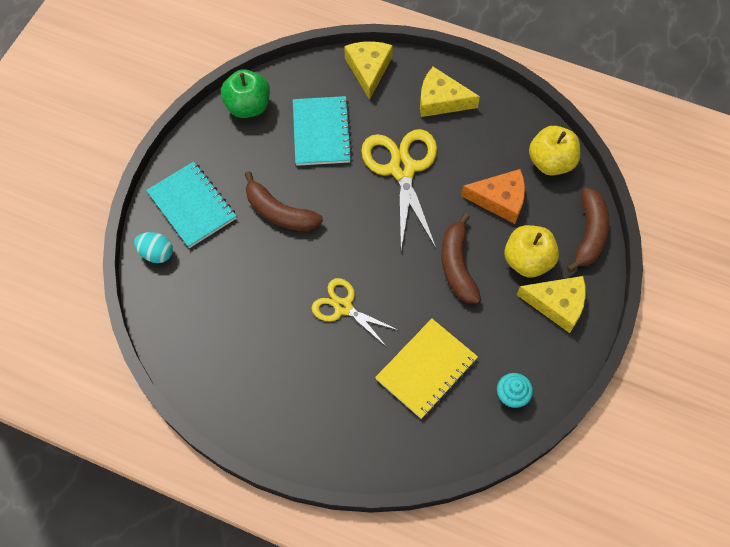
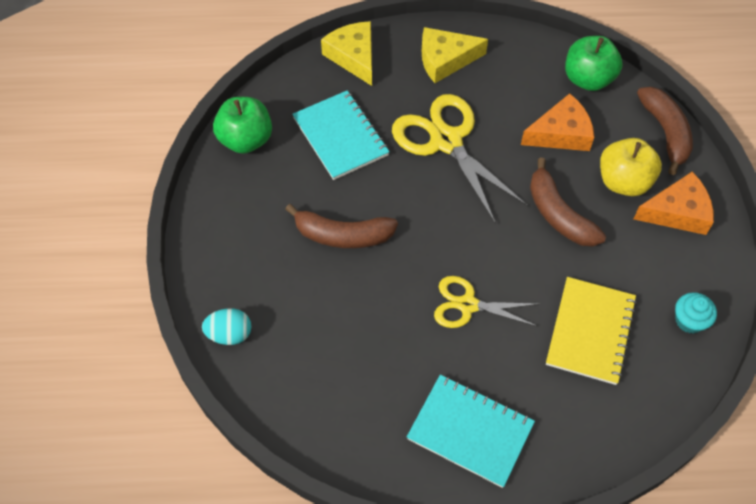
camera: 25 degrees left, 5 degrees down
turquoise notebook [146,162,236,248] -> turquoise notebook moved to [407,375,535,488]
yellow cheese [517,276,586,333] -> orange cheese [634,172,714,235]
yellow apple [529,126,580,176] -> green apple [565,36,623,91]

